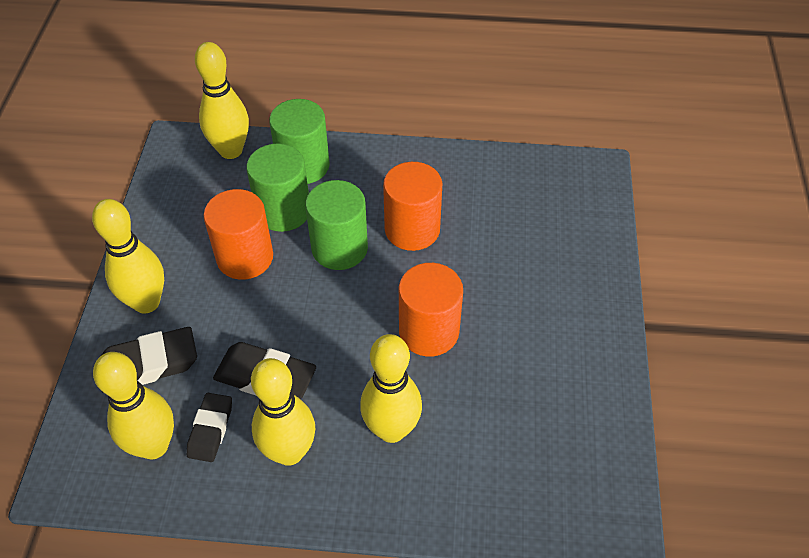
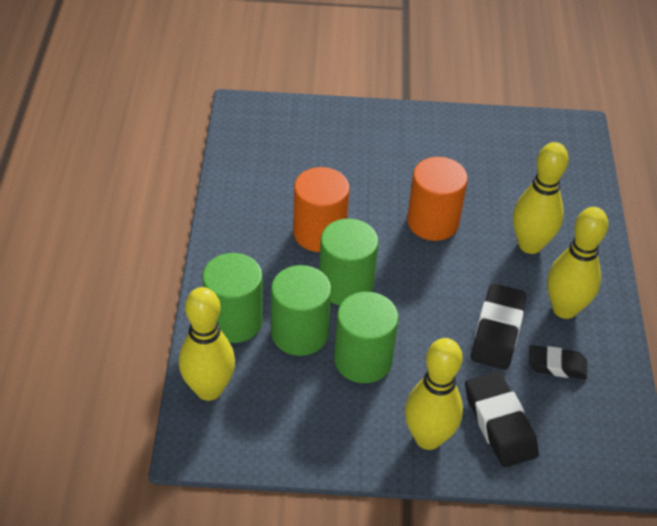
camera: 95 degrees left, 5 degrees down
yellow bowling pin [93,352,174,459] -> none
orange cylinder [204,189,273,280] -> green cylinder [334,292,399,383]

